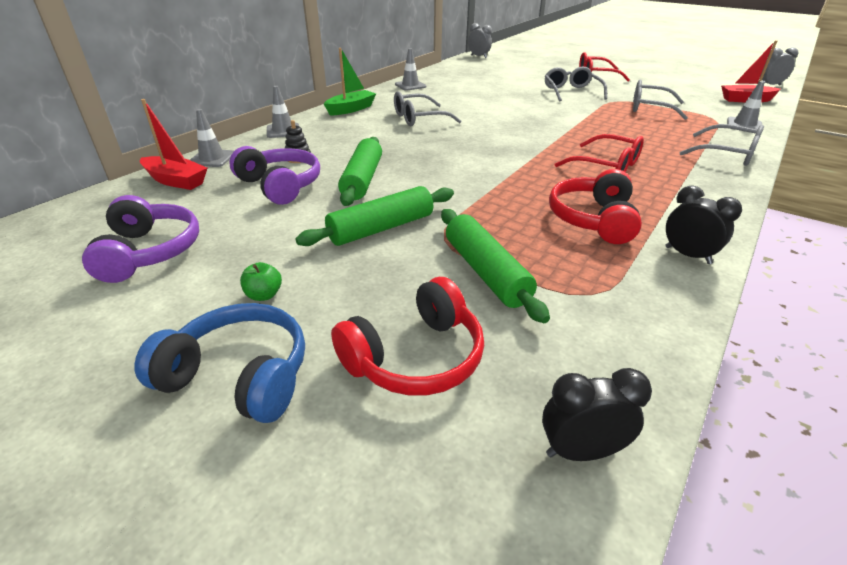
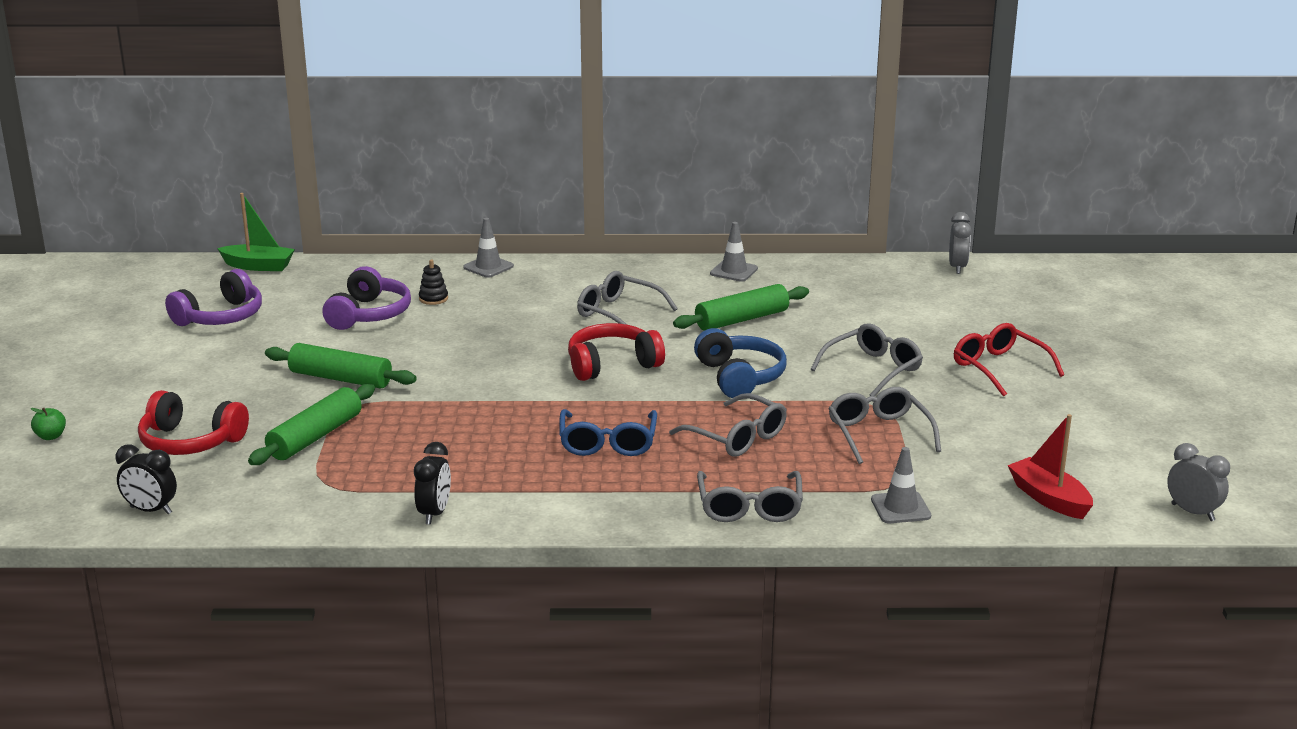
camera: 55 degrees right, 10 degrees down
blue headphones [134,303,305,423] -> blue headphones moved to [694,328,787,398]
red boat [140,99,207,190] -> none
grey traffic cone [190,109,234,167] -> none
green apple [240,262,282,301] -> green apple moved to [31,408,66,440]
green boat [324,48,376,116] -> green boat moved to [217,193,295,271]
green rolling pin [338,137,382,206] -> green rolling pin moved to [673,284,809,331]
black clock [542,368,652,461] -> black clock turned 150 degrees clockwise [116,445,177,514]
red headphones [549,169,642,244] -> red headphones moved to [568,323,665,381]
red glasses [555,134,644,172] -> blue glasses [559,409,657,456]
none -> grey glasses [669,393,787,457]

